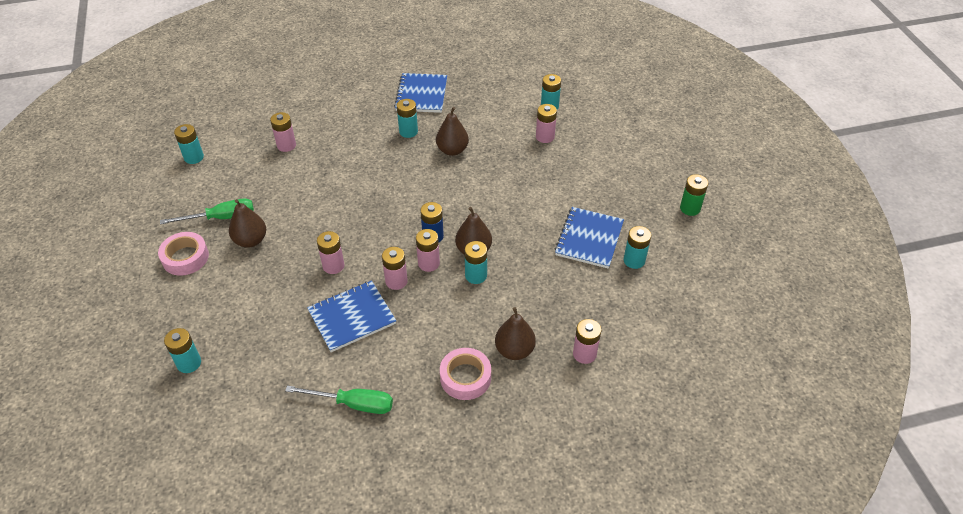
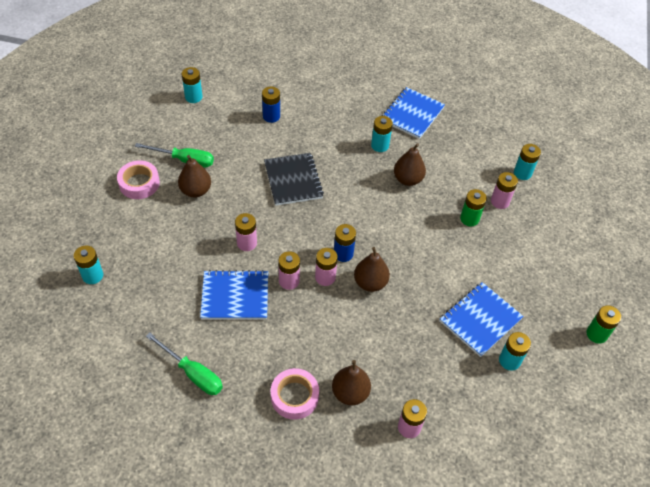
camera: 25 degrees right, 5 degrees up
pink battery [270,112,296,152] -> blue battery [262,87,280,123]
turquoise battery [464,241,487,284] -> none
none -> black notebook [264,153,324,206]
none -> green battery [460,189,487,226]

